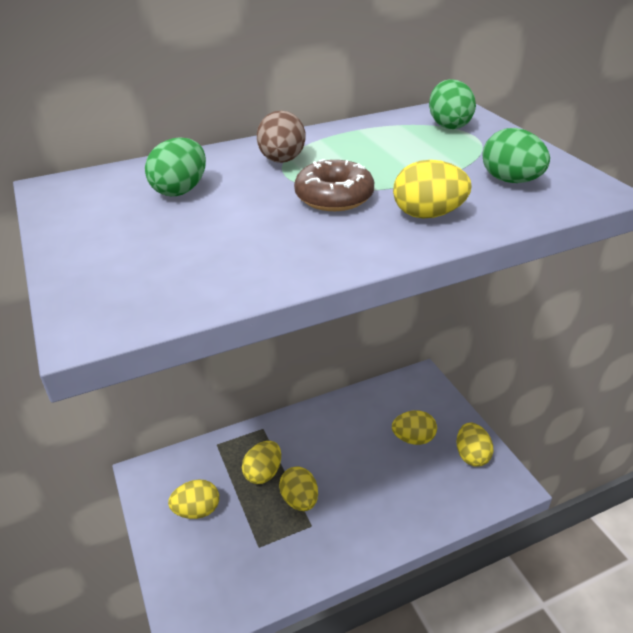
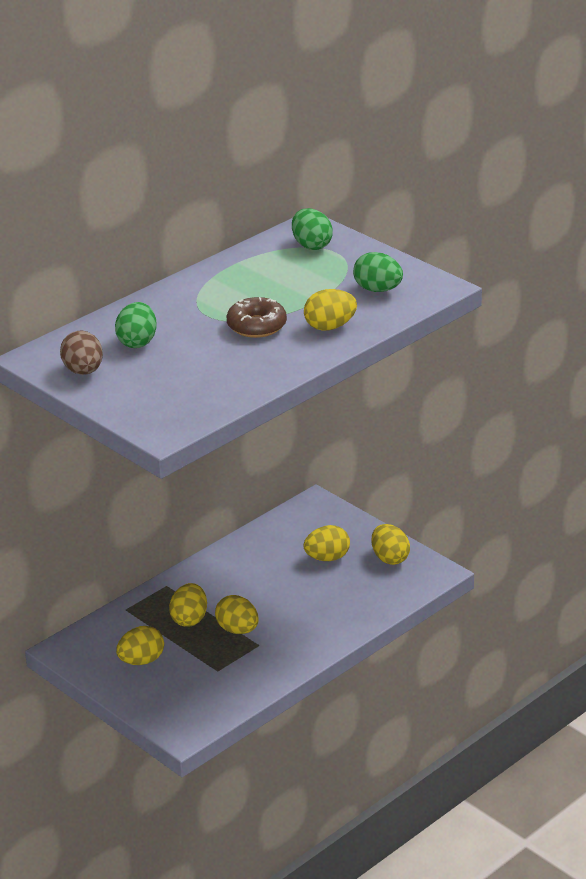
camera: 20 degrees left, 5 degrees down
brown egg [257,110,306,163] -> brown egg moved to [60,331,103,375]

